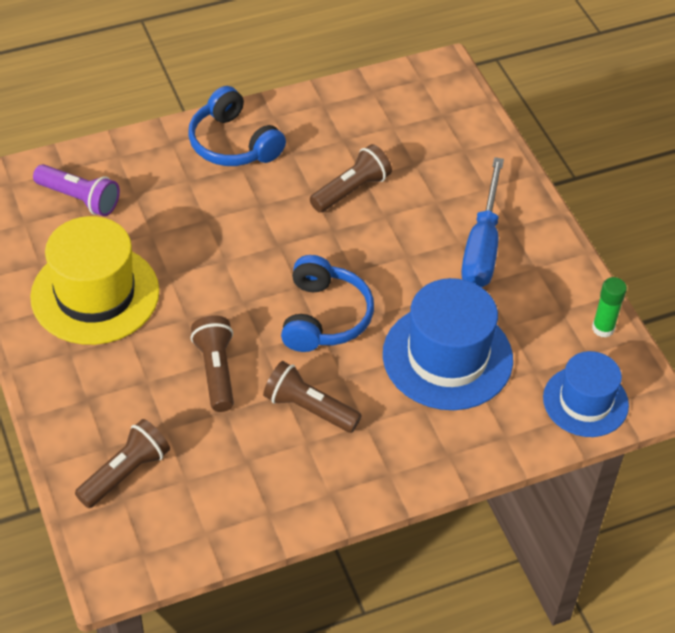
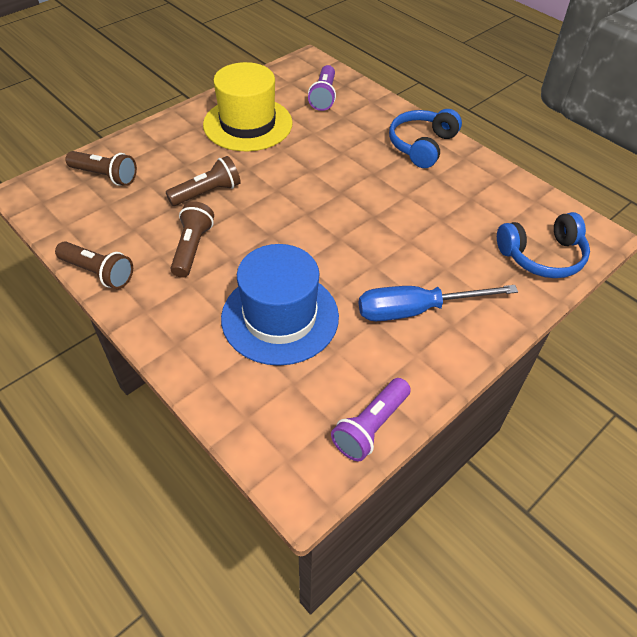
camera: 70 degrees right, 0 degrees up
blue headphones [281,255,374,352] -> blue headphones moved to [497,212,590,278]
brown flashlight [310,144,392,213] -> brown flashlight moved to [55,242,133,289]
blue hat [543,351,629,437] -> none
green glue stick [592,277,627,338] -> purple flashlight [331,378,411,461]

